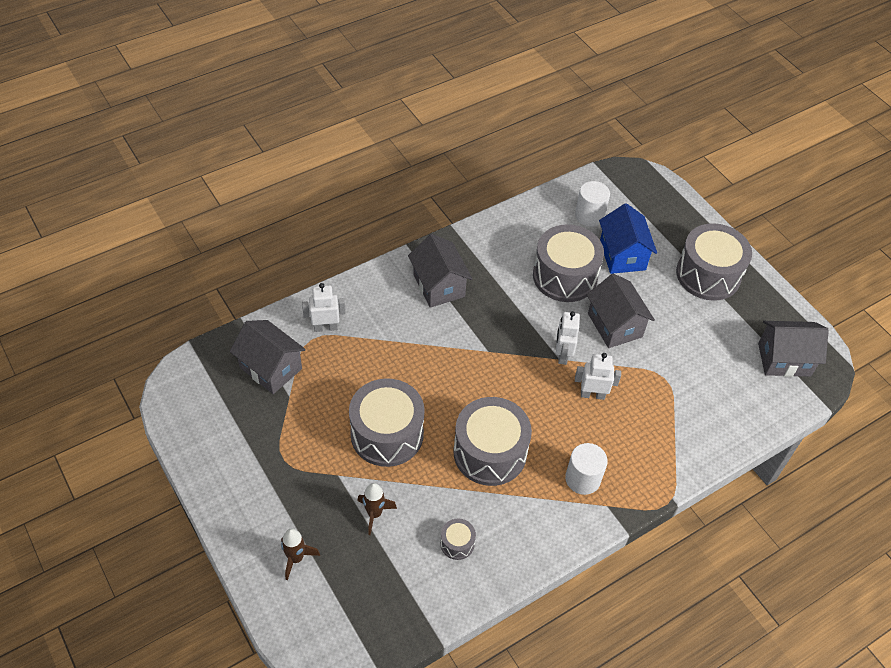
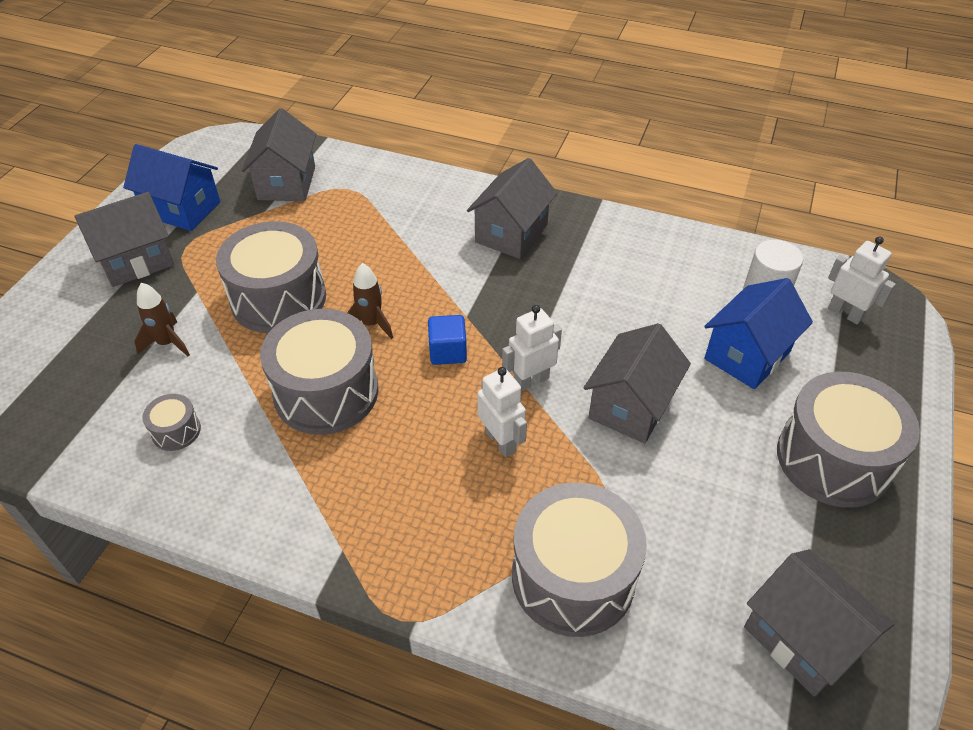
camera: 55 degrees right, 5 degrees down
brown rocket [281,528,320,580] -> brown rocket moved to [347,263,393,339]
white robot [302,283,346,332] -> white robot moved to [828,236,896,324]
grey drum [533,224,604,302] -> grey drum moved to [512,482,647,637]
white cylinder [565,443,608,495] -> none
none -> grey house [75,192,174,287]
none -> blue house [123,144,220,231]
none -> blue cube [428,315,467,365]

